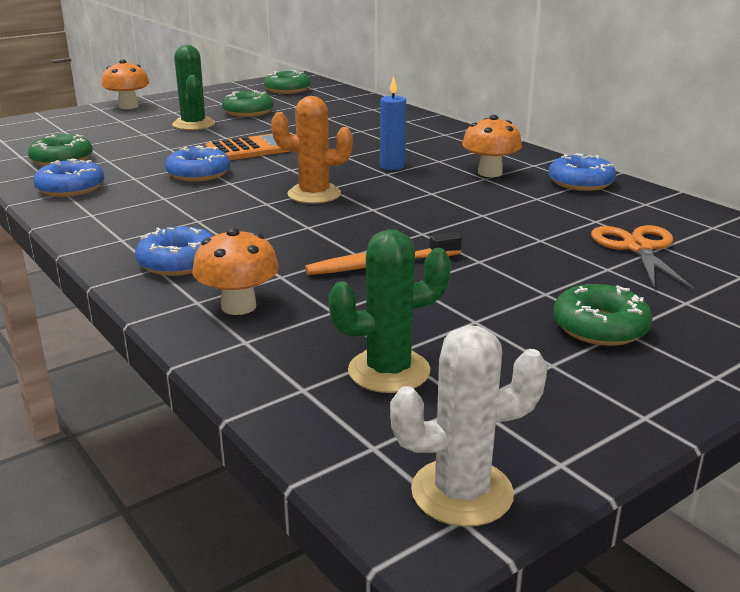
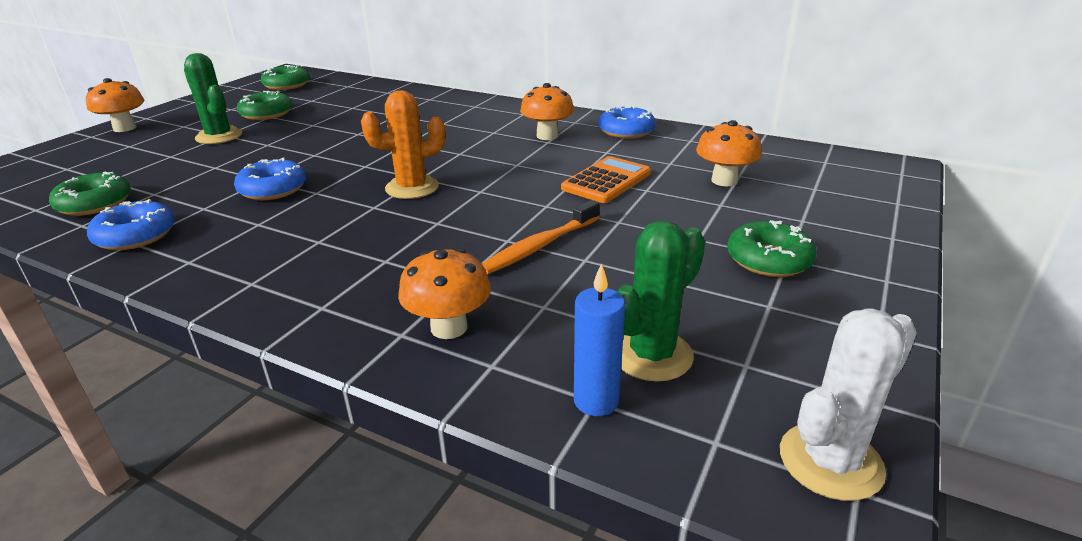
camera: 25 degrees left, 5 degrees up
blue donut [135,227,213,276] -> none
orange calculator [206,134,290,160] -> orange calculator moved to [561,156,651,203]
blue candle [380,76,406,170] -> blue candle moved to [574,263,625,416]
orange scissors [591,225,696,291] -> orange mushroom [696,120,762,187]

